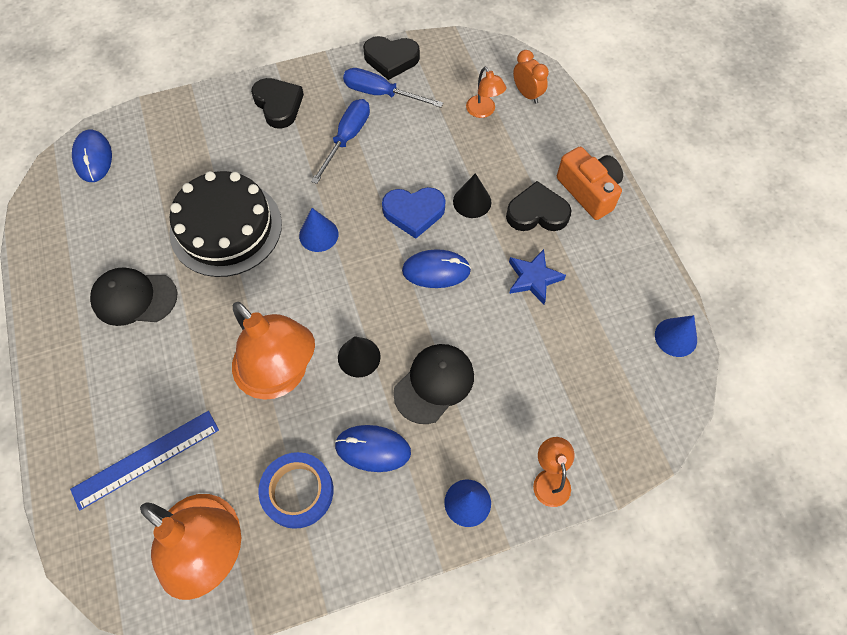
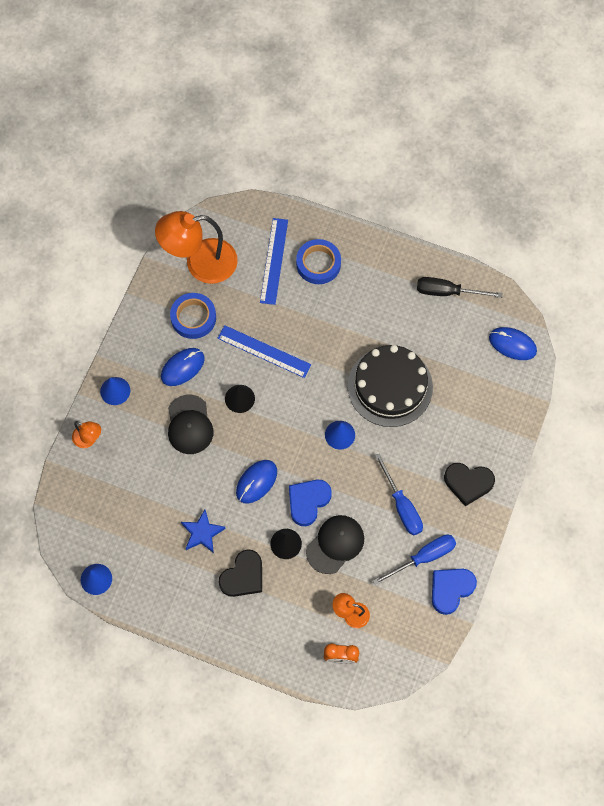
camera: 130 degrees right, 5 degrees up
black cap [90,267,177,326] -> black cap moved to [306,515,364,574]
orange lamp [232,302,315,400] -> blue ruler [217,325,311,378]
black heart [363,36,420,80] -> blue heart [432,569,477,615]
orange camera [557,147,623,220] -> none
none -> blue tape [296,239,341,284]
none -> black screwdriver [417,277,503,298]

